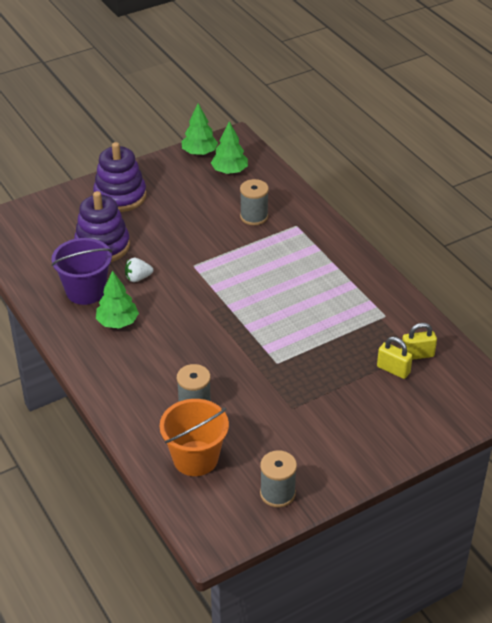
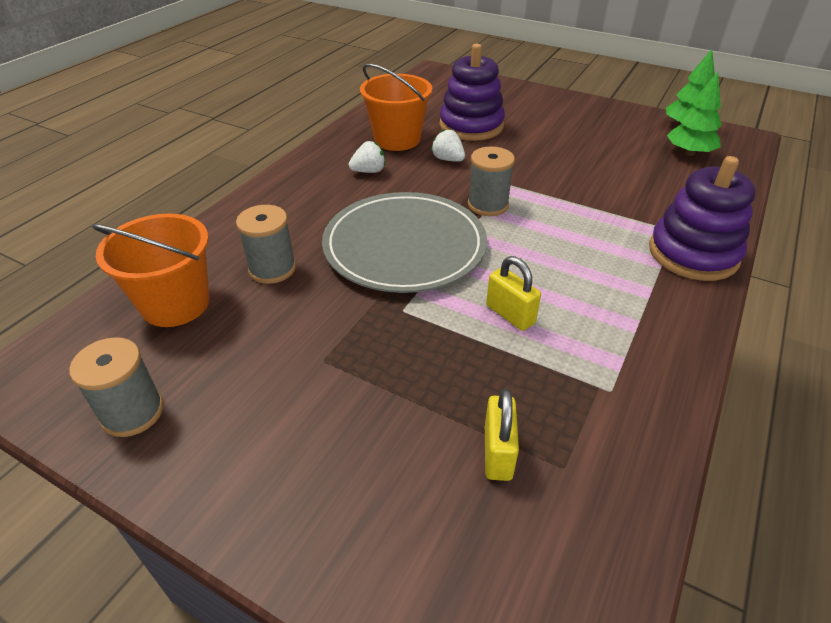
camera: 60 degrees right, 0 degrees up
purple bucket [51,238,112,305] -> orange bucket [360,64,432,151]
purple stacking toy [93,142,146,212] -> purple stacking toy moved to [649,156,756,281]
green tree [96,271,139,328] -> white strawberry [349,141,385,173]
grey spool [240,179,269,225] -> grey spool moved to [468,146,515,216]
yellow padlock [401,323,437,360] -> yellow padlock moved to [486,256,541,331]
none -> grey plate [322,192,487,293]

